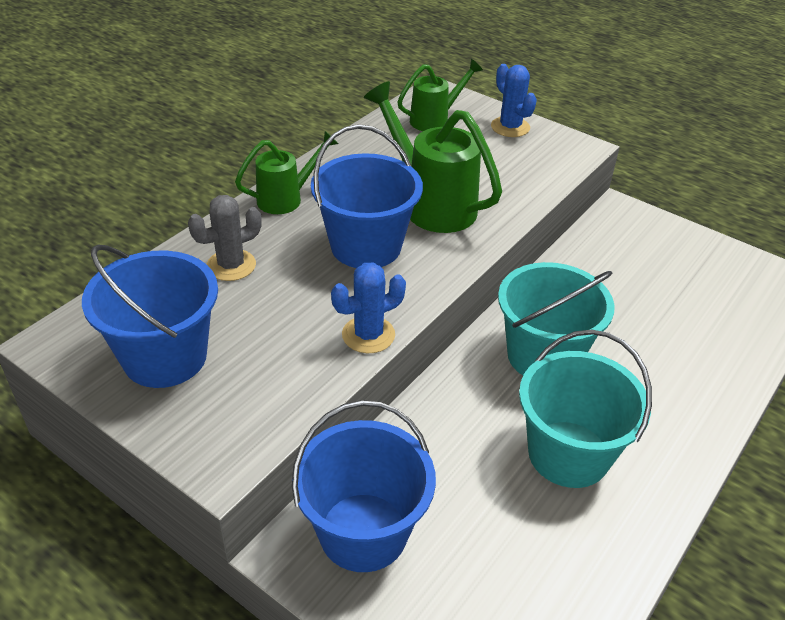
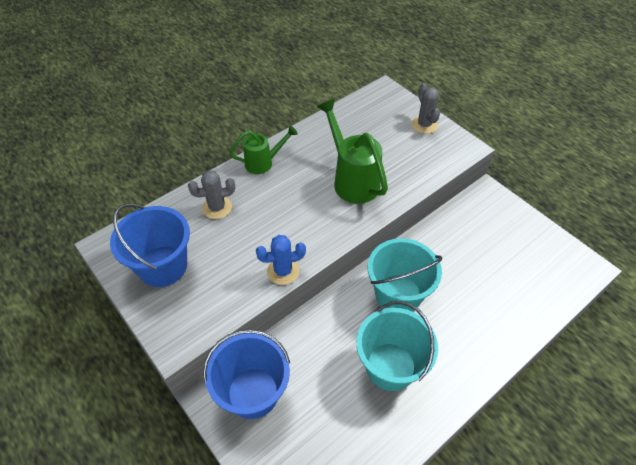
camera: 15 degrees right, 10 degrees up
blue bucket [311,124,423,268] -> none
green watering can [397,59,483,131] -> none
blue cactus [491,64,537,137] -> grey cactus [412,83,440,134]

